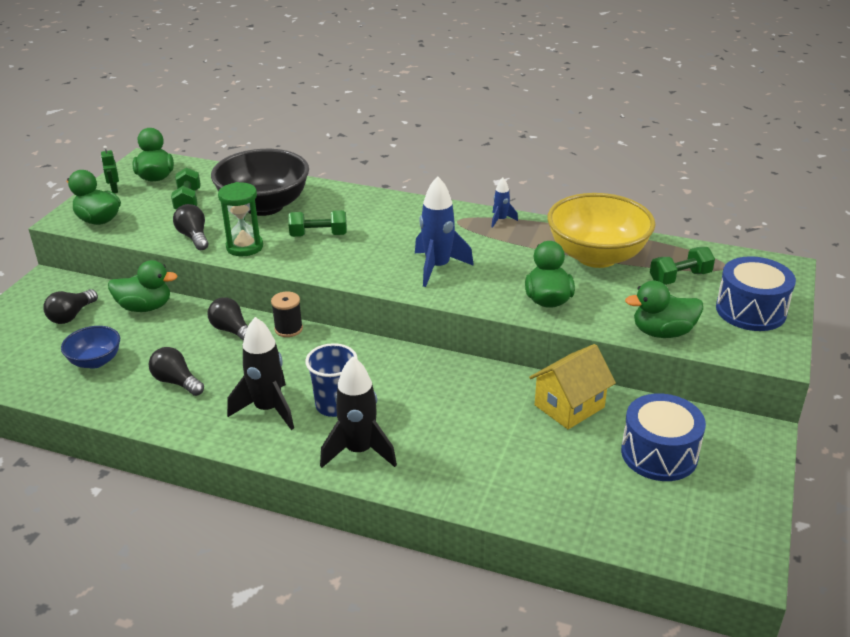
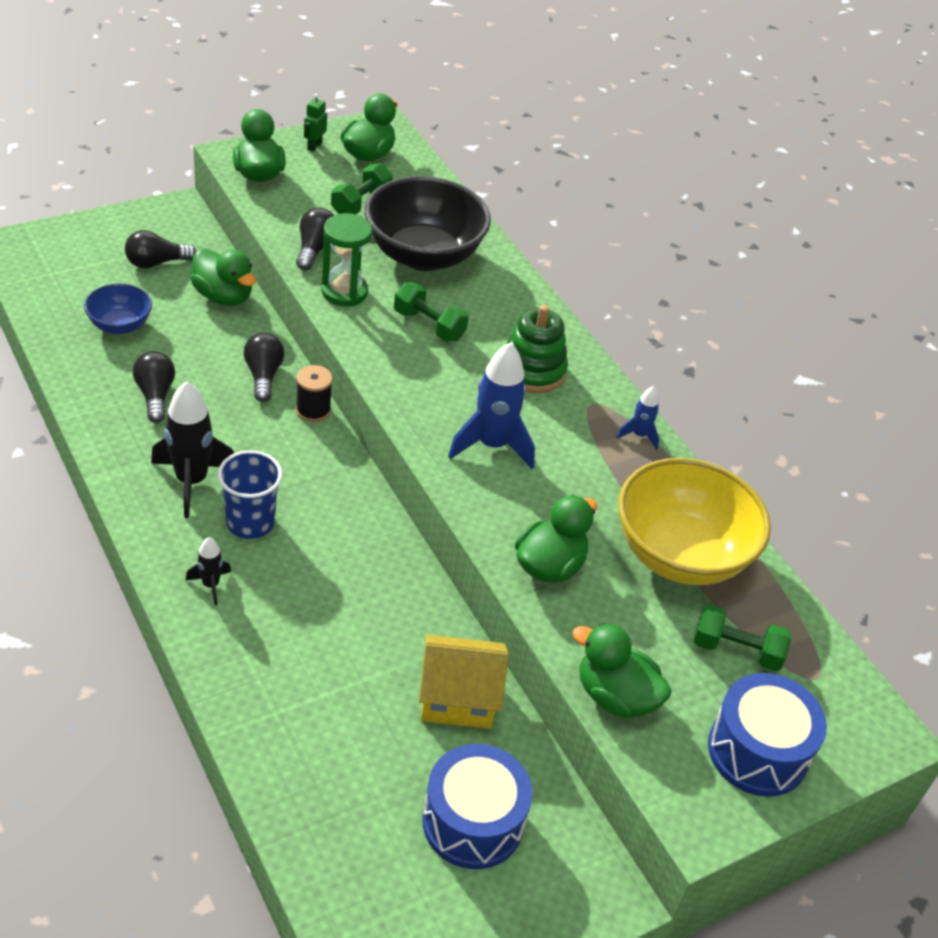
camera: 35 degrees right, 10 degrees up
black rocket [320,357,397,468] -> black rocket [186,537,231,606], size x0.51
none -> green stacking toy [507,305,568,393]

